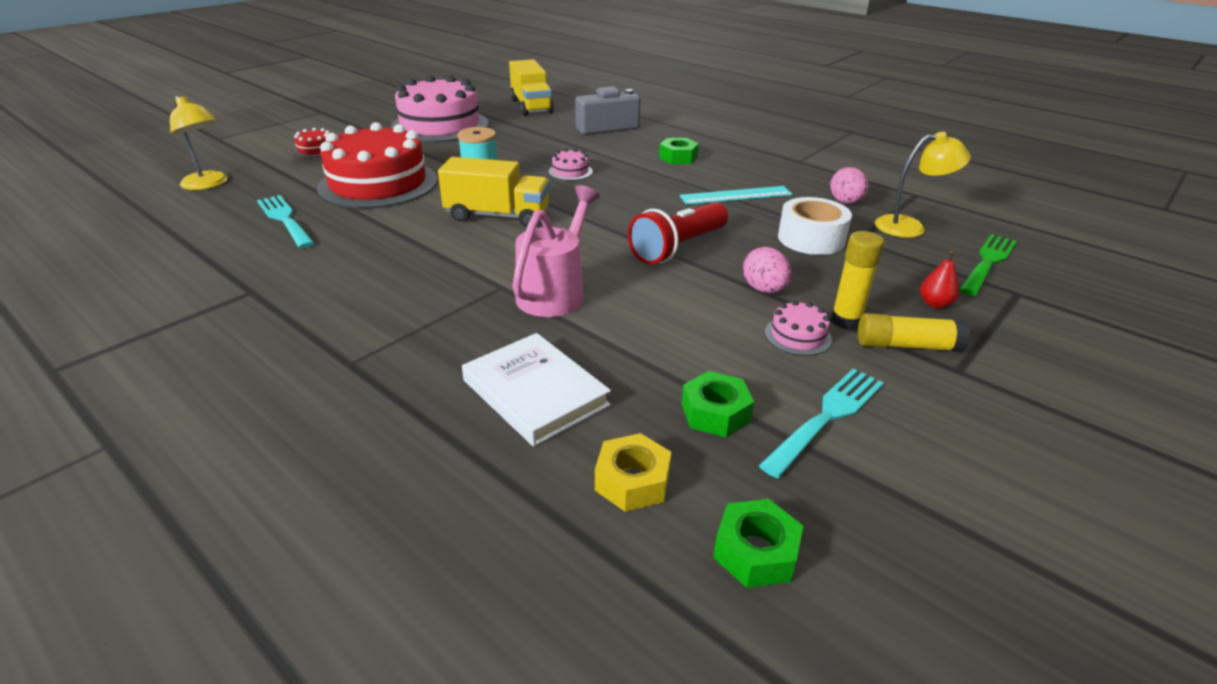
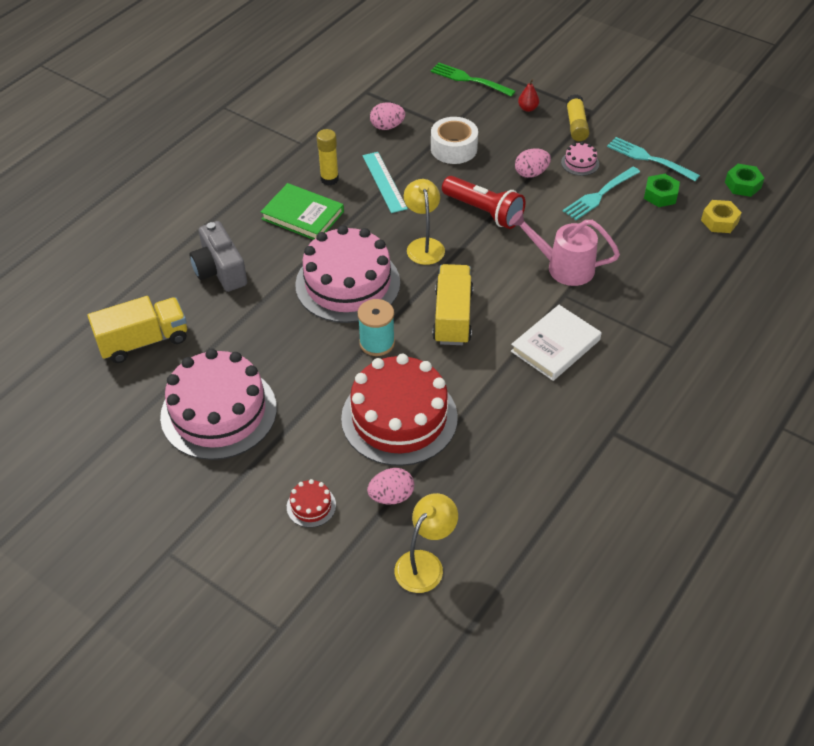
camera: 95 degrees left, 15 degrees up
turquoise fork [257,195,314,249] -> turquoise fork moved to [563,167,640,220]
white book [462,333,611,446] -> white book moved to [511,305,602,381]
pink cake [548,149,593,181] -> pink cake [295,225,400,323], size x2.50
green nut [659,138,699,164] -> green book [261,183,344,240]
yellow glue stick [831,231,884,330] -> yellow glue stick moved to [316,129,339,185]
yellow lamp [875,132,971,238] -> yellow lamp moved to [404,179,445,265]
none -> pink egg [367,468,414,505]

